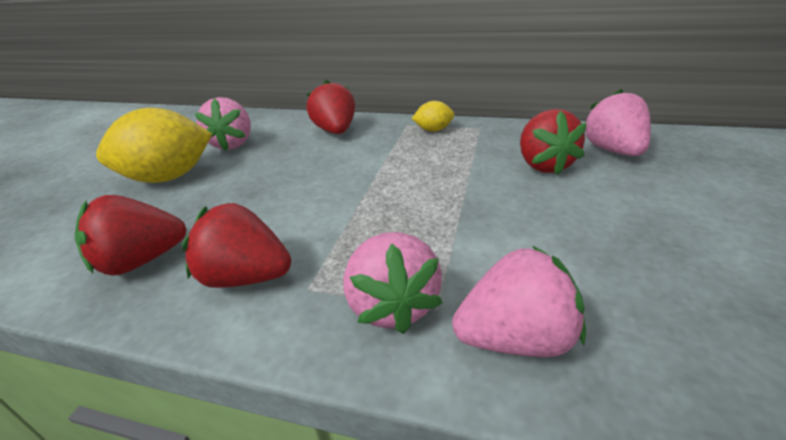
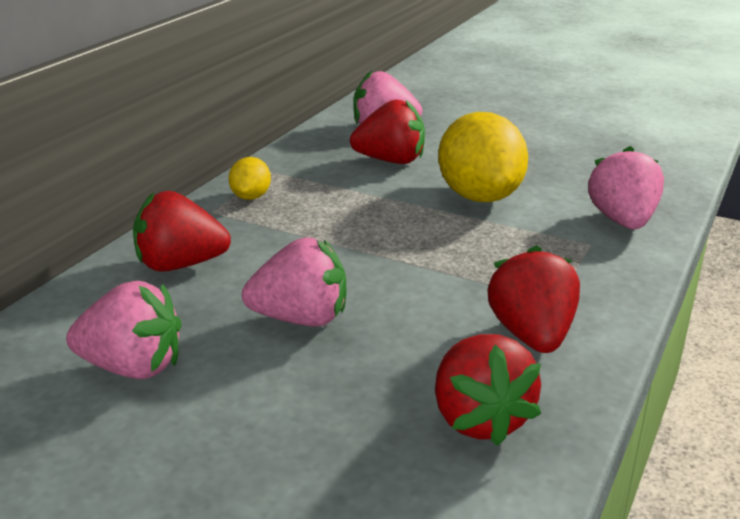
camera: 80 degrees left, 5 degrees down
yellow lemon [96,108,212,183] -> yellow lemon moved to [438,112,528,202]
red strawberry [182,203,291,288] -> red strawberry turned 150 degrees clockwise [487,245,580,353]
pink strawberry [344,232,443,334] -> pink strawberry moved to [242,237,347,327]

